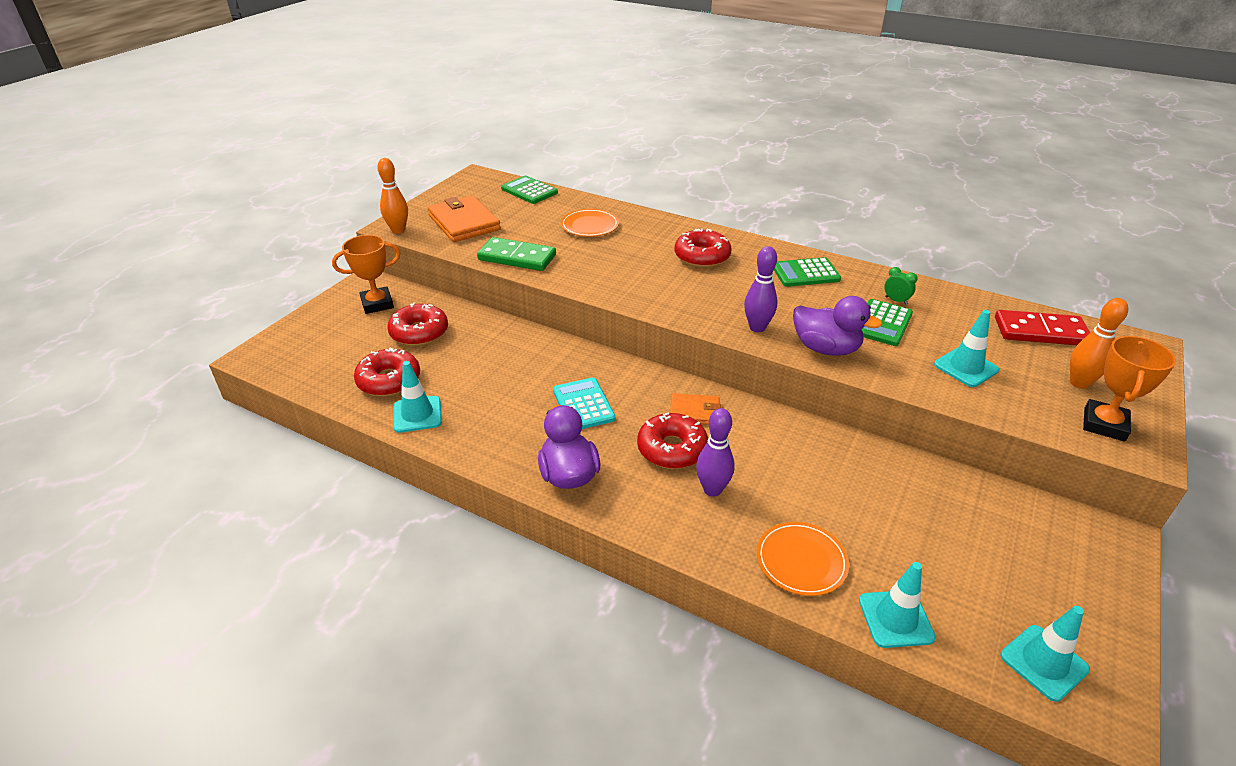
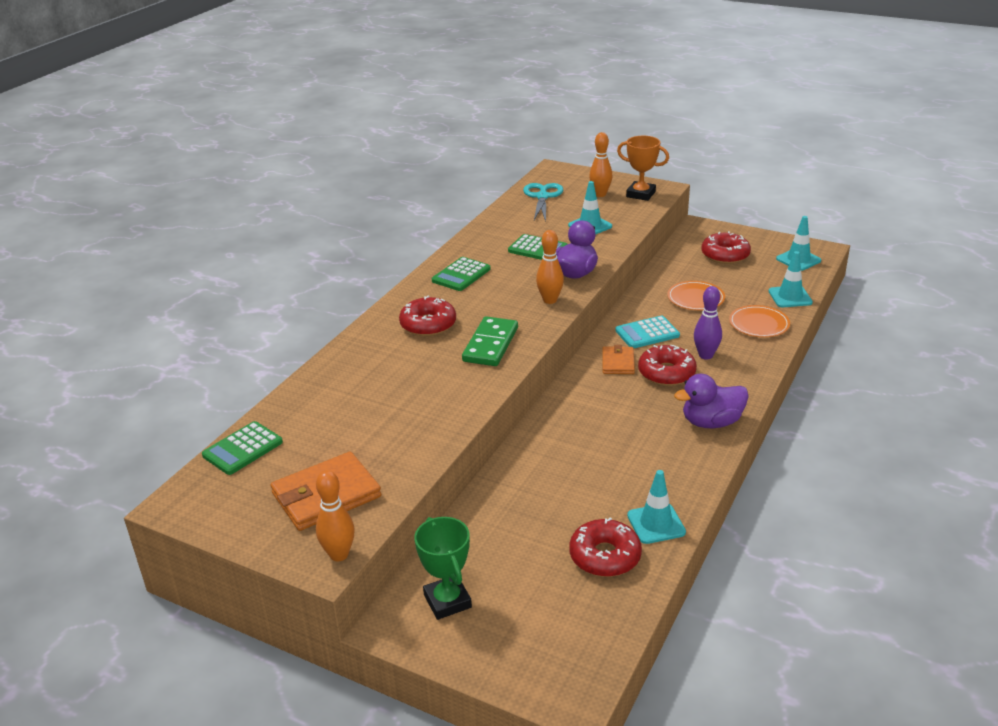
camera: 90 degrees left, 5 degrees down
orange trophy [332,235,401,314] -> green trophy [414,517,472,620]
red donut [387,302,448,346] -> red donut moved to [701,231,751,264]
green domino [477,237,556,271] -> green domino moved to [462,316,518,366]
turquoise calculator [553,378,616,429] -> turquoise calculator moved to [615,316,680,348]
orange plate [561,209,619,237] -> orange plate moved to [667,281,725,310]
purple bowling pin [744,246,777,332] -> orange bowling pin [536,230,564,304]
green calculator [774,257,841,287] -> green calculator turned 45 degrees clockwise [432,257,491,291]
green clock [885,267,918,305] -> none
red domino [995,310,1090,345] -> turquoise scissors [523,183,563,222]

